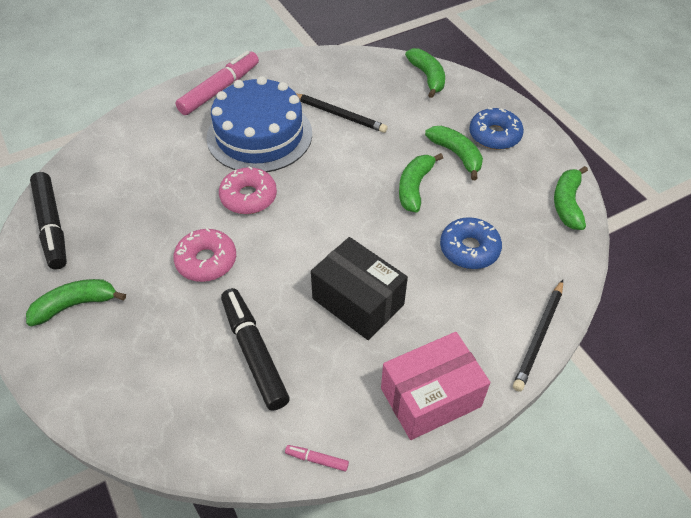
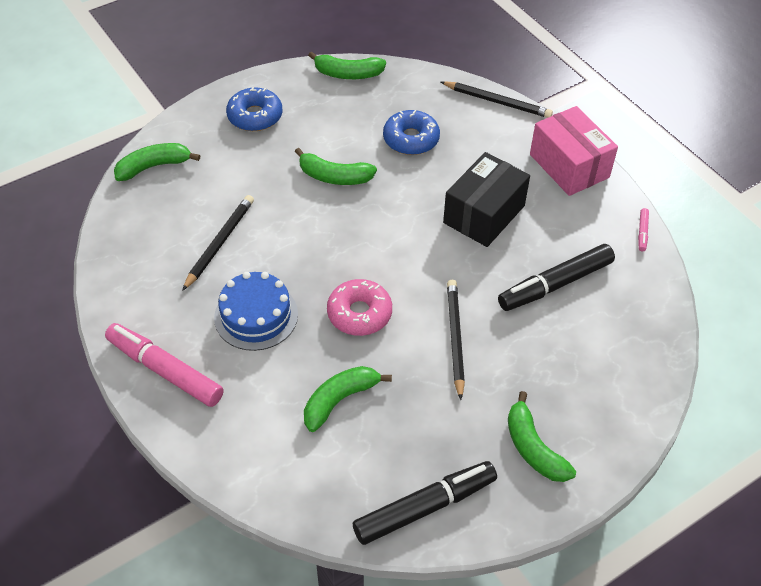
camera: 95 degrees left, 0 degrees up
pink donut [173,228,236,282] -> black pencil [447,280,465,400]
blue cake [206,76,312,172] -> blue cake [214,272,298,351], size x0.64
green banana [425,126,483,180] -> green banana moved to [304,366,392,432]

